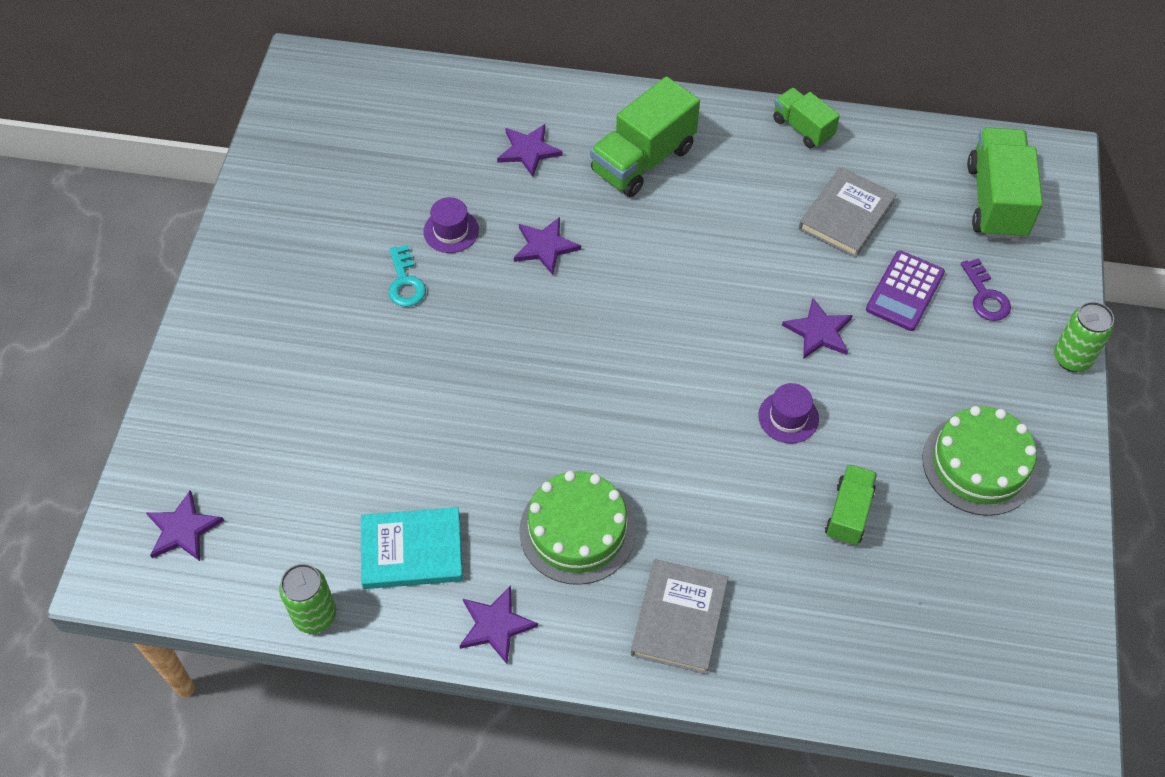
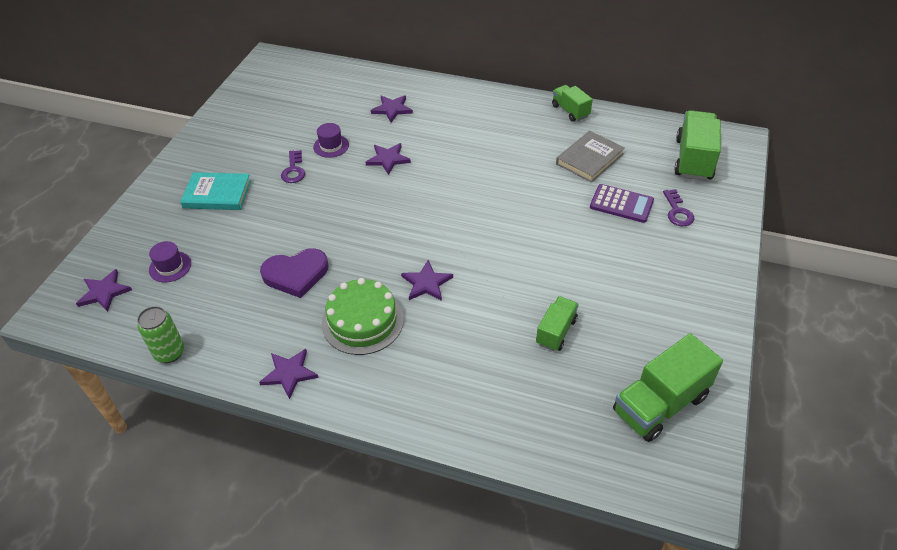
camera: 10 degrees right, 10 degrees down
turquoise book [361,507,463,589] -> turquoise book moved to [180,172,251,210]
turquoise key [388,245,426,307] -> purple key [281,150,305,183]
green truck [590,77,700,197] -> green truck moved to [613,333,723,442]
grey book [631,559,729,674] -> none
purple hat [758,383,819,444] -> purple hat moved to [149,241,191,282]
purple star [782,298,853,359] -> purple star moved to [401,260,453,301]
purple calculator [866,250,945,331] -> purple calculator turned 105 degrees counterclockwise [590,184,654,223]
green cake [923,406,1037,516] -> none
green can [1054,302,1114,372] -> none
none -> purple heart [260,248,329,298]

